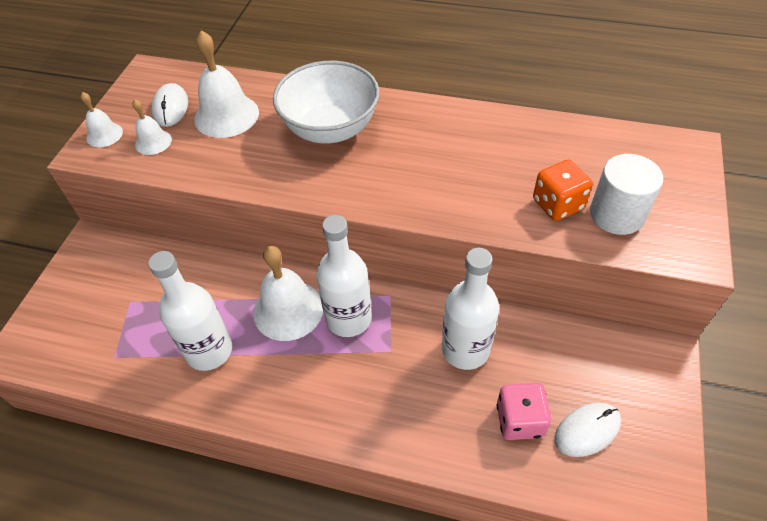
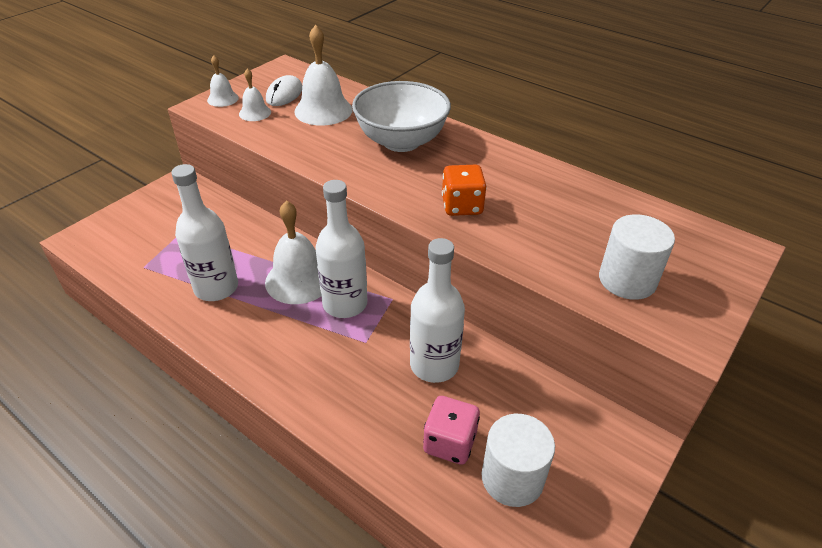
camera: 20 degrees right, 10 degrees down
orange dice [533,159,593,221] -> orange dice moved to [442,165,487,216]
white mouse [555,403,621,457] -> white cylinder [482,414,555,507]

